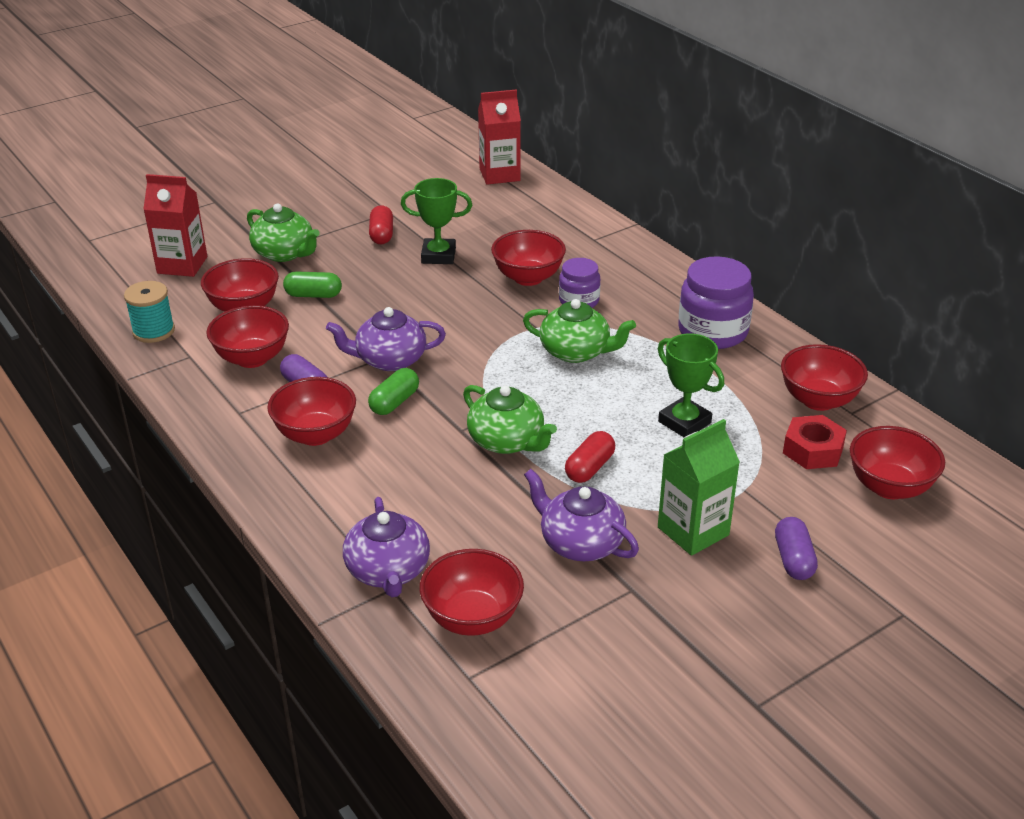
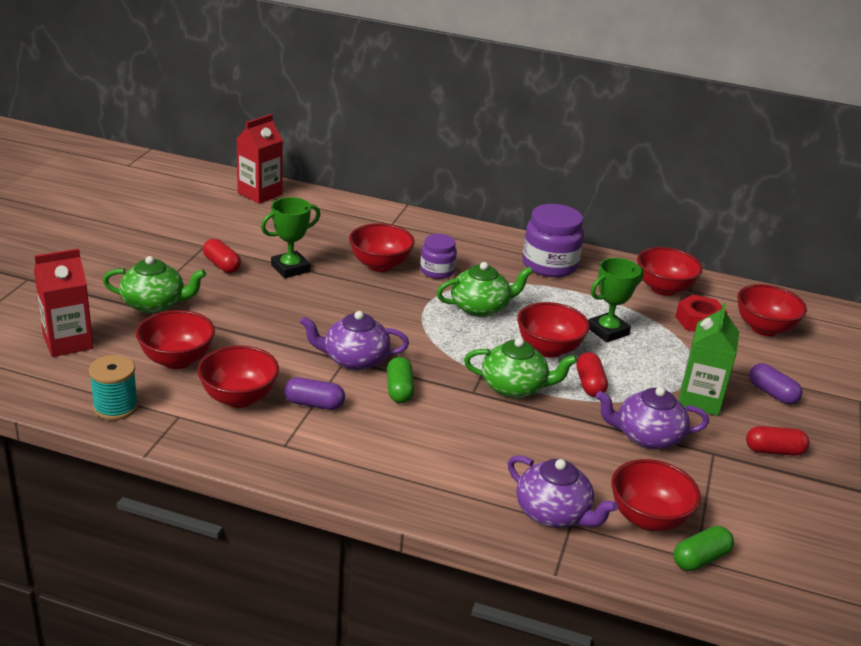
camera: 40 degrees left, 5 degrees down
red bowl [267,377,356,446] -> red bowl moved to [517,302,590,358]
green capsule [283,271,342,298] -> green capsule moved to [674,526,734,571]
purple teapot [326,307,446,371] -> purple teapot turned 45 degrees clockwise [300,311,409,370]
green trophy [658,333,724,437] -> green trophy turned 45 degrees counterclockwise [588,258,644,343]
none -> red capsule [746,426,810,456]

